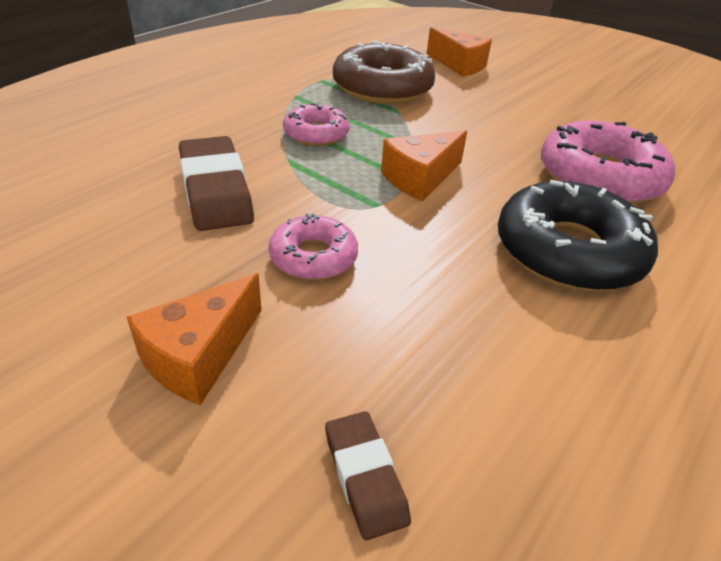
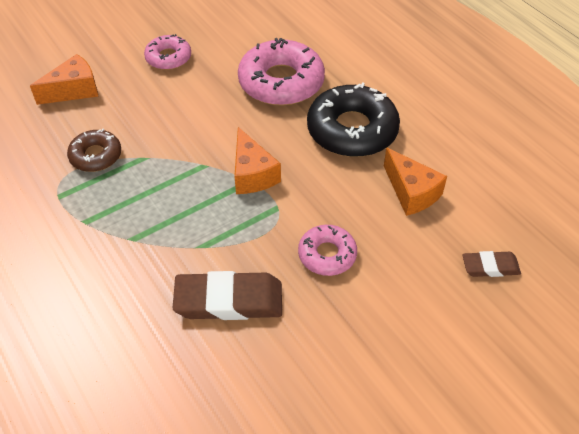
camera: 70 degrees left, 10 degrees up
orange cheese [127,273,262,405] -> orange cheese moved to [384,148,447,216]
pink donut [283,103,349,146] -> pink donut moved to [144,34,191,70]
brown donut [333,41,435,104] -> brown donut [67,129,121,172], size x0.56

